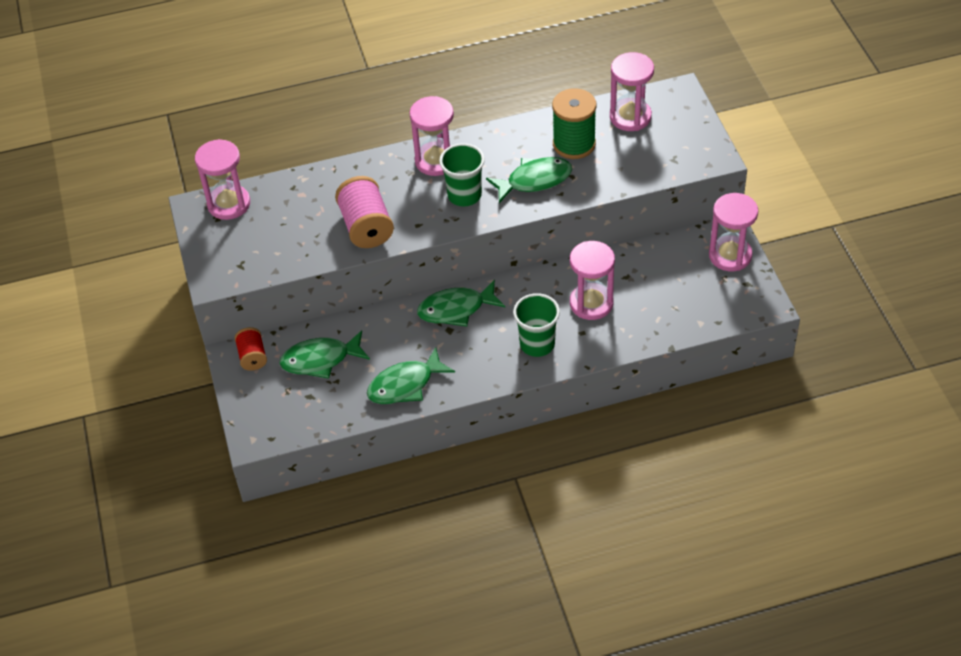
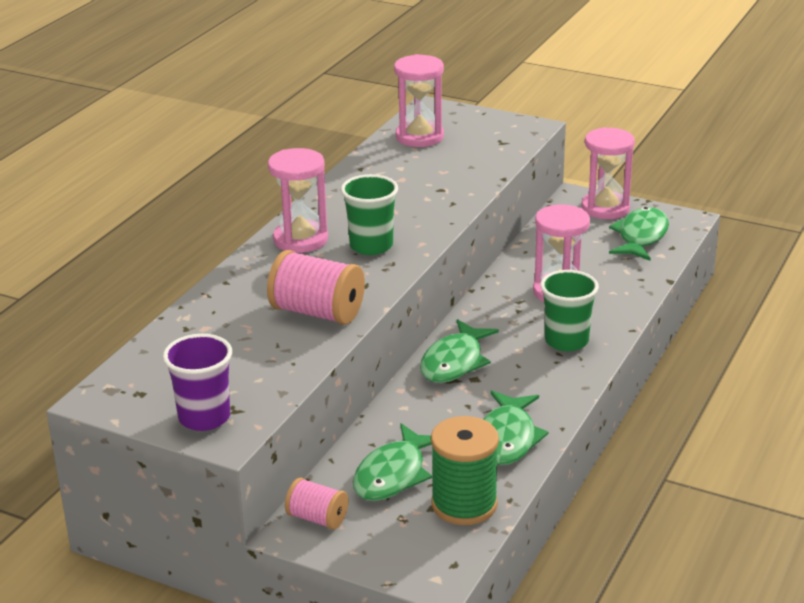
camera: 50 degrees left, 20 degrees down
pink hourglass [195,139,250,220] -> none
red spool [235,327,267,371] -> pink spool [285,478,349,530]
green fish [486,157,572,203] -> green fish moved to [609,207,669,261]
green spool [552,88,597,159] -> green spool moved to [431,416,499,525]
none -> purple cup [163,334,232,431]

